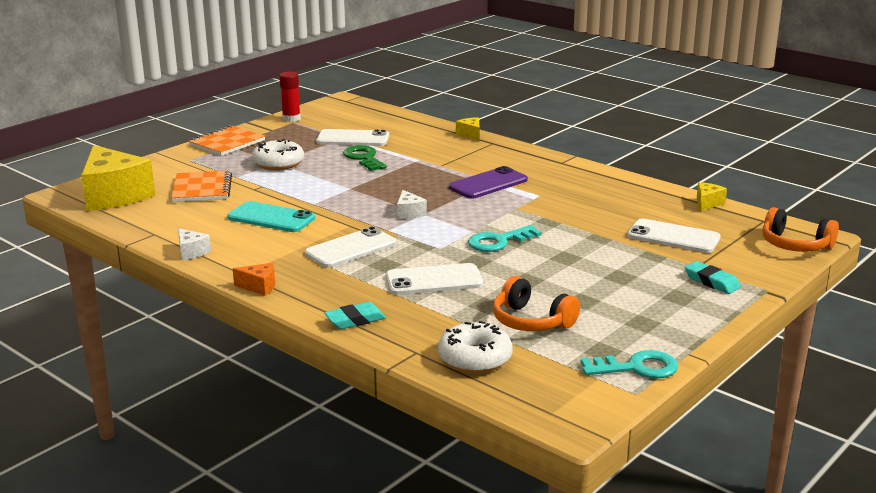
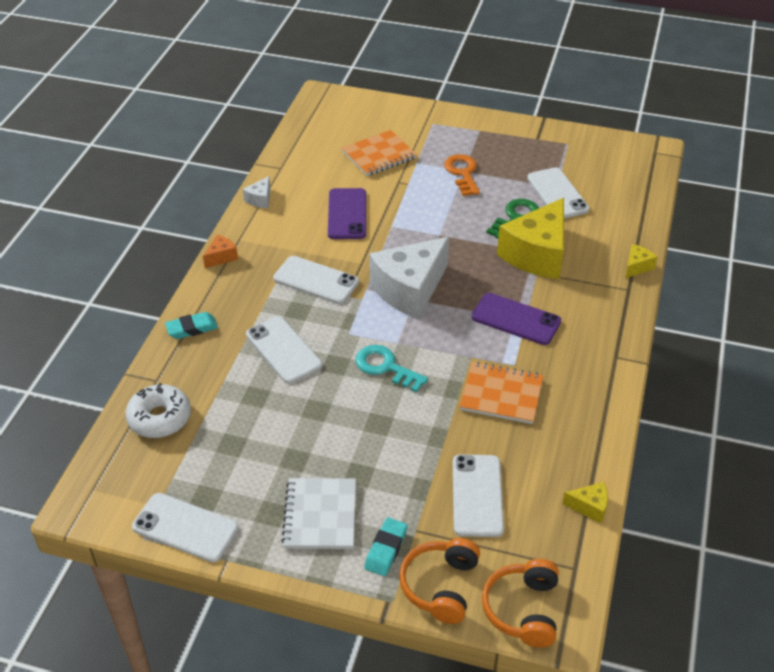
camera: 65 degrees right, 20 degrees up
yellow cheese [81,145,155,211] -> yellow cheese moved to [497,198,564,279]
orange notebook [189,125,265,156] -> orange notebook moved to [459,362,543,424]
turquoise phone [227,201,315,232] -> purple phone [328,188,366,239]
orange cheese [233,263,275,296] -> orange cheese turned 120 degrees counterclockwise [203,235,238,268]
white donut [252,139,304,170] -> orange key [444,154,480,196]
red glue stick [279,71,301,122] -> none
turquoise eraser [324,302,386,329] -> turquoise eraser turned 60 degrees counterclockwise [165,312,218,339]
white cheese [397,190,427,219] -> white cheese [369,237,449,319], size x2.35
orange headphones [493,276,580,331] -> orange headphones moved to [399,538,480,624]
turquoise key [581,350,678,379] -> white phone [132,493,239,562]
none -> white notebook [281,478,356,549]

